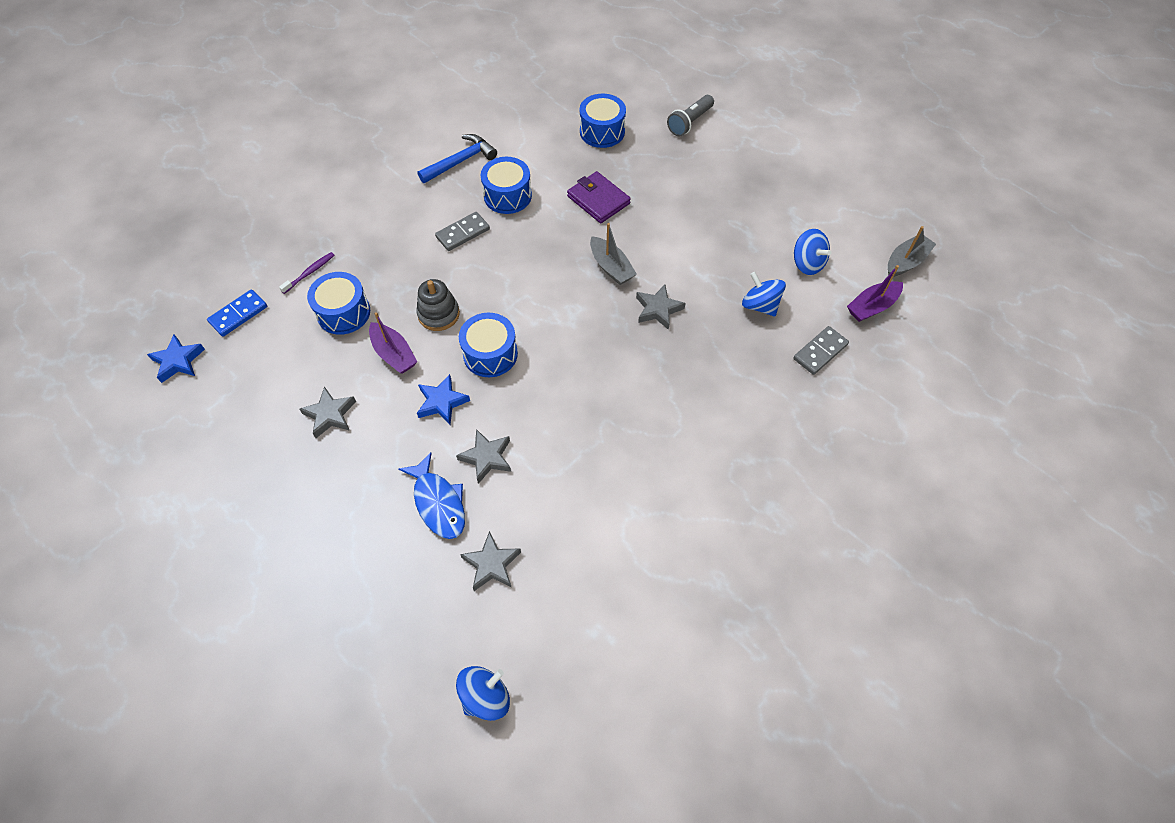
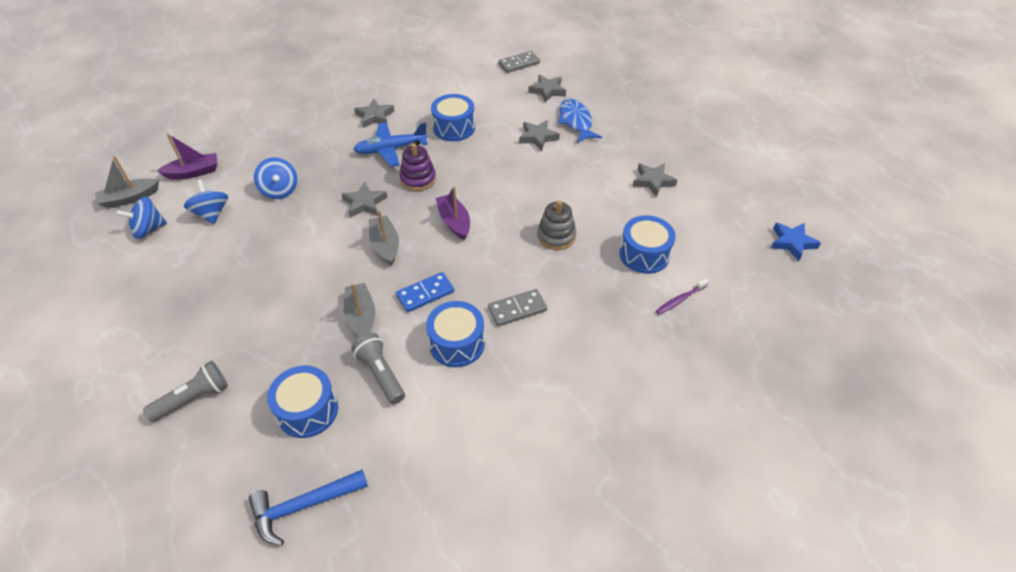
camera: 165 degrees left, 10 degrees down
blue domino [207,289,267,337] -> blue domino moved to [396,272,454,312]
purple boat [369,312,417,374] -> purple boat moved to [435,186,470,240]
blue star [417,374,470,425] -> none
blue hammer [418,134,497,183] -> blue hammer moved to [249,470,368,546]
blue spinning top [456,666,510,721] -> blue spinning top moved to [116,196,167,239]
blue drum [459,313,518,377] -> blue drum moved to [431,94,475,141]
purple wallet [567,171,631,223] -> grey boat [344,283,375,337]
grey domino [793,326,849,375] -> grey domino moved to [498,51,540,73]
none -> grey flashlight [351,333,405,404]
none -> blue plane [353,122,428,167]
none -> grey star [354,99,395,128]
none -> purple stacking toy [400,143,436,191]

